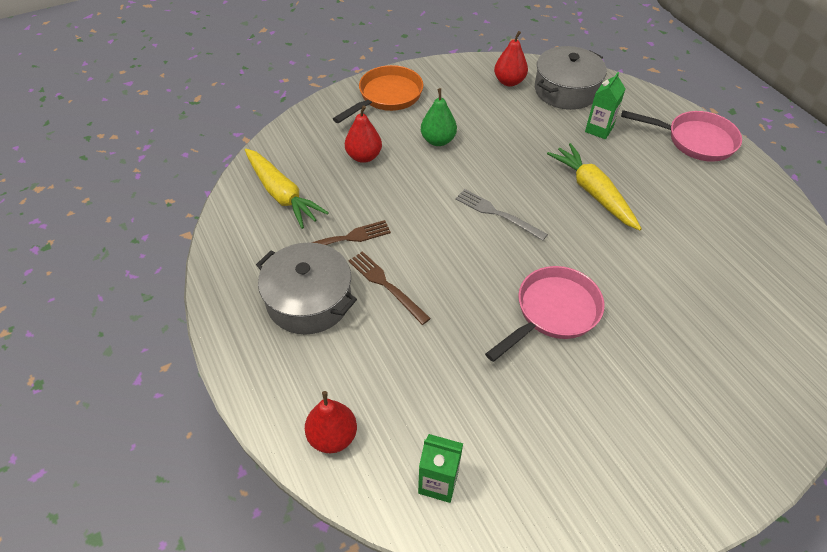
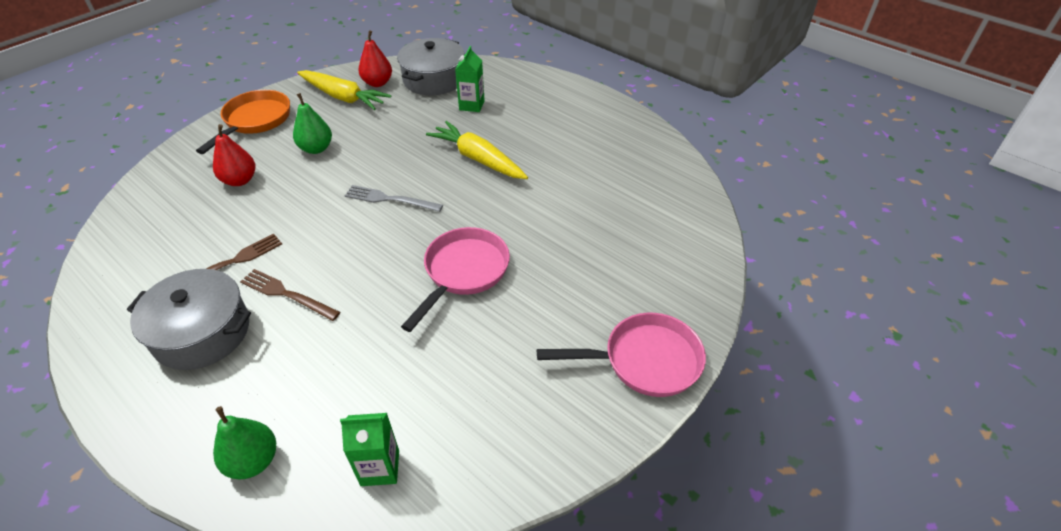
camera: 20 degrees left, 5 degrees down
yellow carrot [245,149,329,229] -> yellow carrot moved to [297,70,391,110]
red pear [305,391,357,453] -> green pear [213,406,276,480]
pink pan [621,110,742,162] -> pink pan moved to [537,313,706,397]

